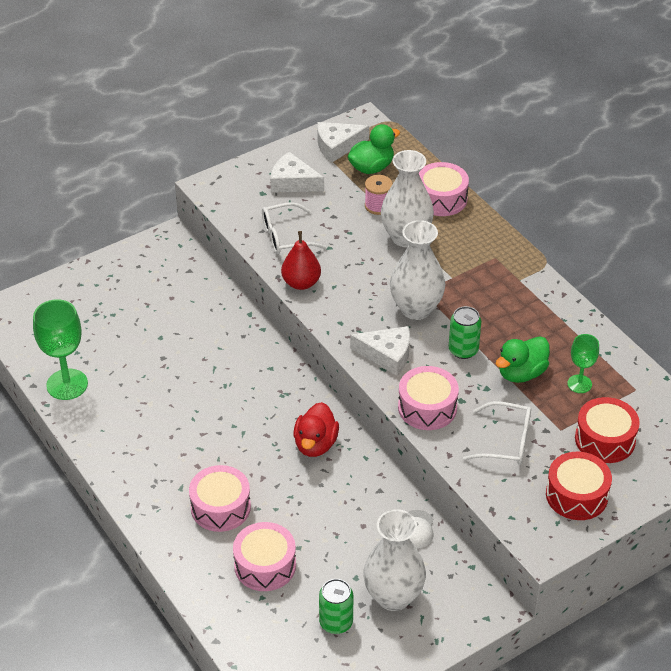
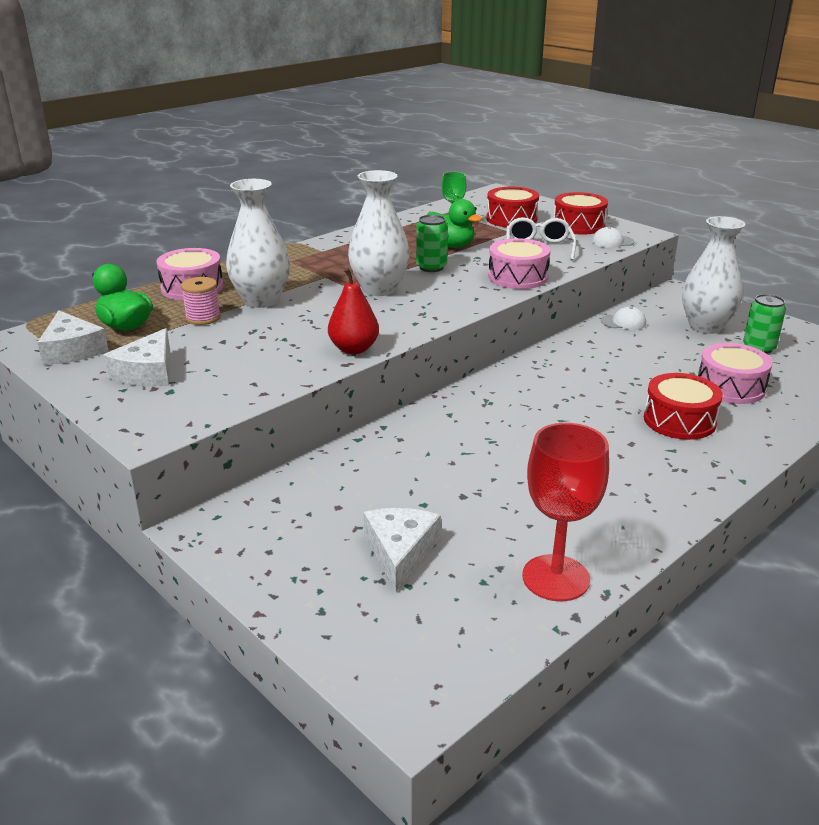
camera: 100 degrees left, 15 degrees down
green goblet [33,299,88,400] -> red goblet [522,423,609,601]
pink drum [189,465,251,532] -> red drum [644,373,723,440]
white glasses [262,202,327,254] -> none
red duck [294,402,339,457] -> none
white cheese [350,326,410,376] -> white cheese moved to [364,508,441,592]
none -> white cap [592,227,635,248]

